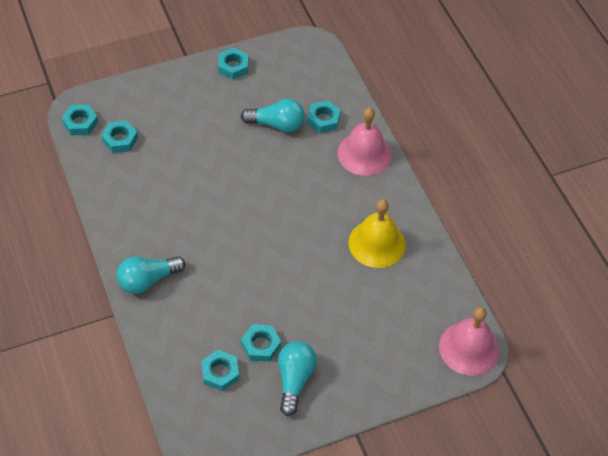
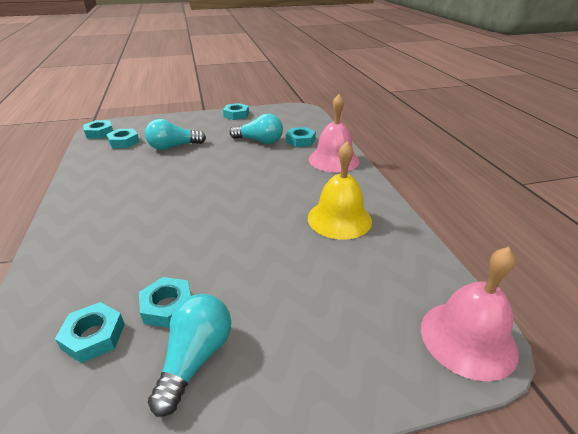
camera: 10 degrees right, 20 degrees down
turquoise light bulb [117,256,185,294] -> turquoise light bulb moved to [145,119,206,150]

